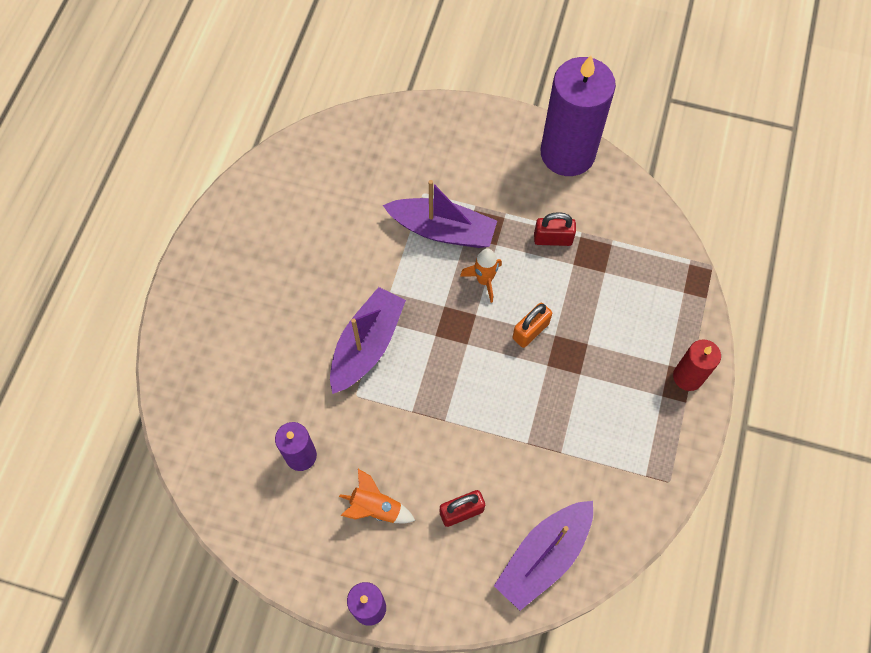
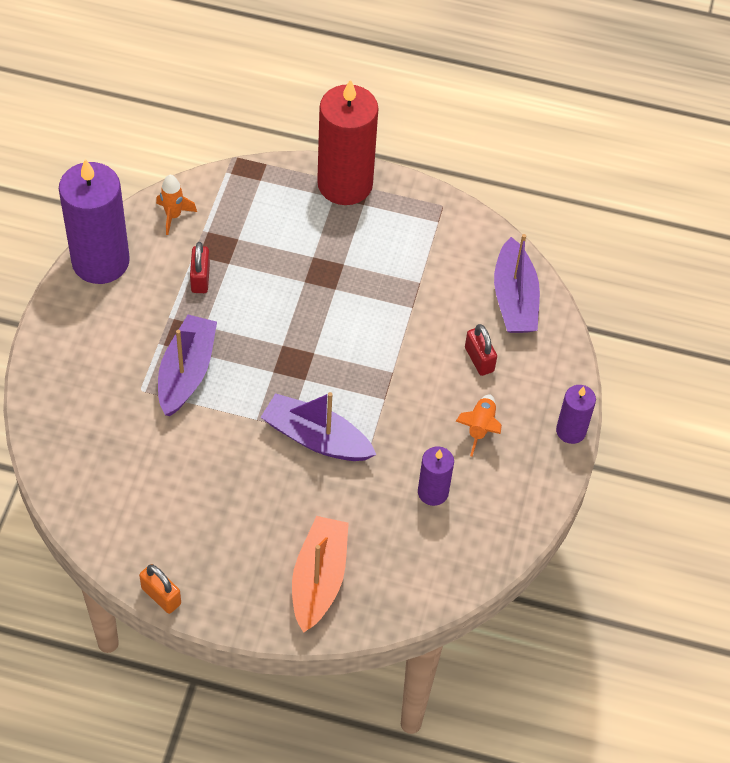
camera: 95 degrees left, 10 degrees down
orange rocket [460,248,502,303] -> orange rocket moved to [156,175,197,235]
purple boat [494,501,593,611] -> purple boat turned 45 degrees clockwise [494,234,540,333]
orange padlock [513,303,552,348] -> orange padlock moved to [139,564,181,614]
red candle [673,339,721,391] -> red candle [317,79,379,205], size x1.99
none -> orange boat [292,516,349,633]

